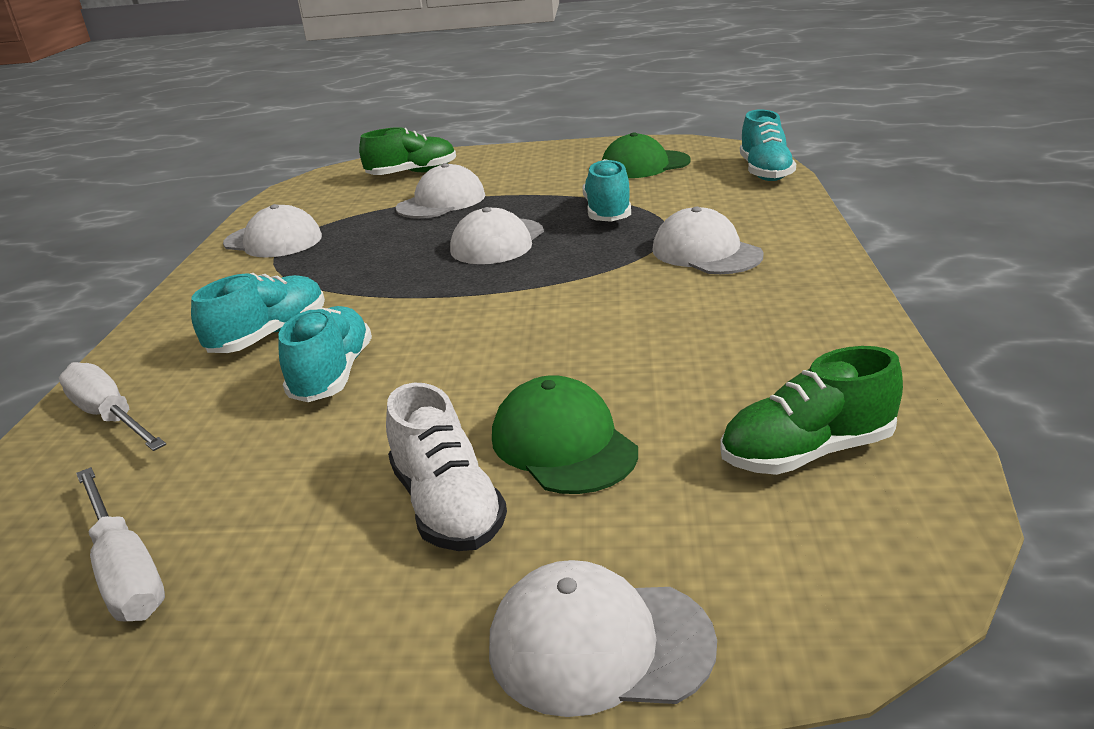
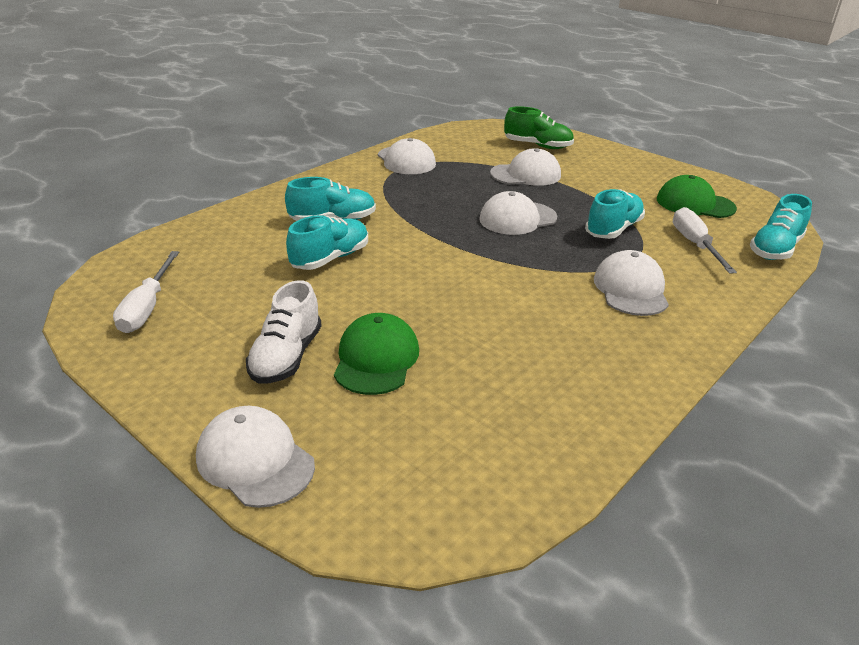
camera: 35 degrees right, 5 degrees up
white screwdriver [59,362,166,451] -> white screwdriver moved to [673,207,737,274]
green shoe [720,346,903,475] -> none

